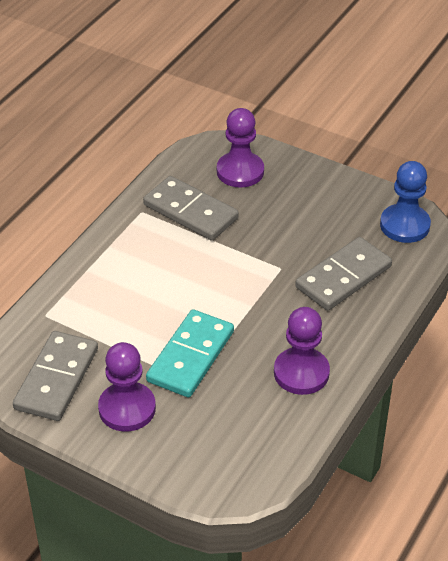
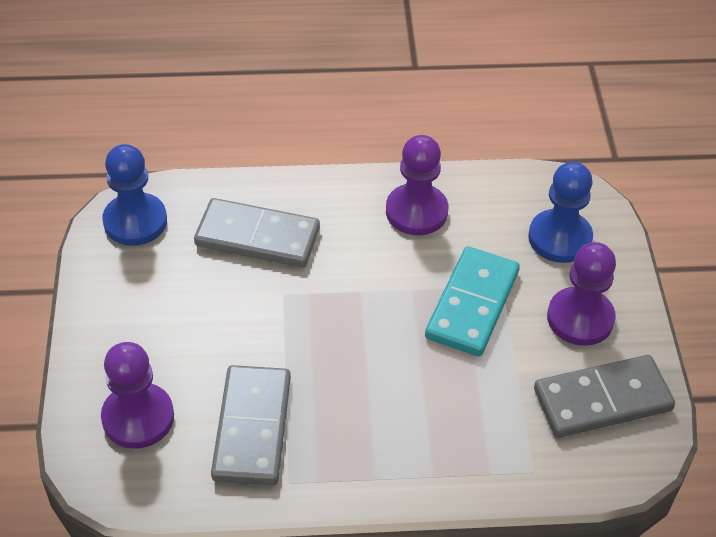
camera: 125 degrees left, 5 degrees up
turquoise domino [146,309,234,398] -> turquoise domino turned 60 degrees counterclockwise [425,246,520,356]
none -> blue pawn [528,162,593,263]

